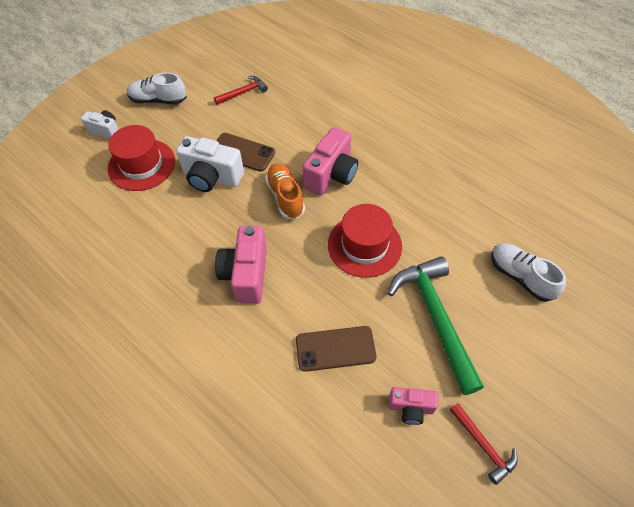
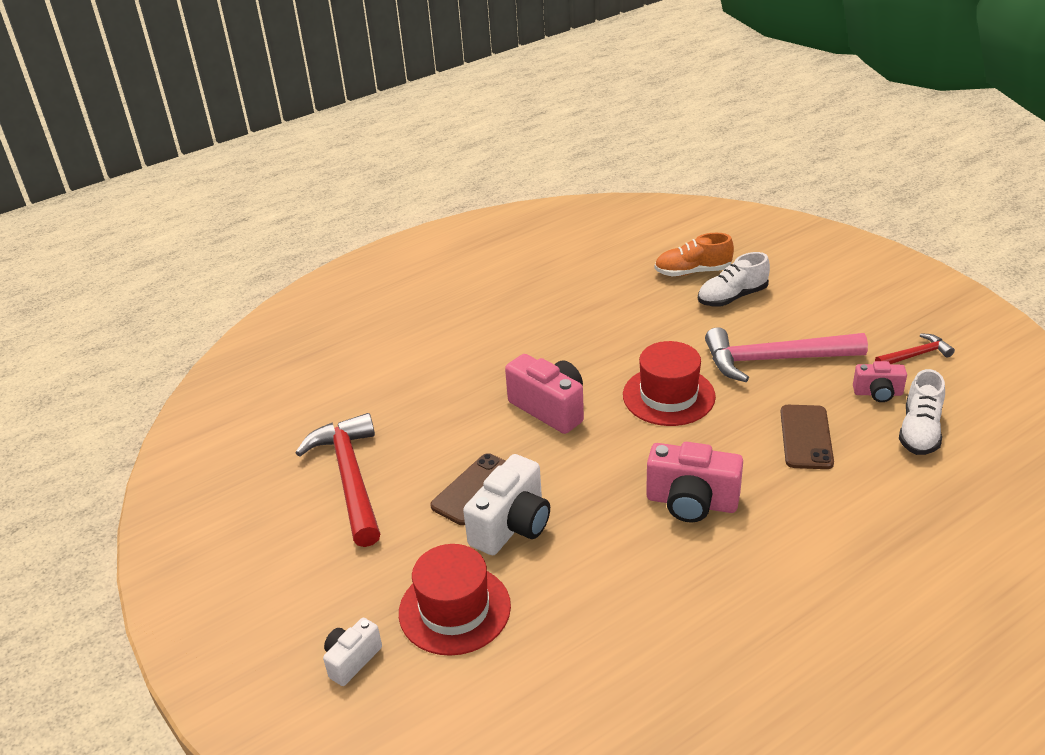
camera: 75 degrees left, 20 degrees down
white shoe [127,72,187,104] -> white shoe moved to [899,369,945,455]
red hammer [214,76,268,105] -> red hammer [295,413,380,547], size x1.99
orange shoe [265,163,305,219] -> orange shoe moved to [655,233,734,276]
green hammer [388,256,484,395] -> pink hammer [705,327,868,382]
pink camera [389,387,438,425] -> pink camera turned 75 degrees clockwise [853,361,907,402]

